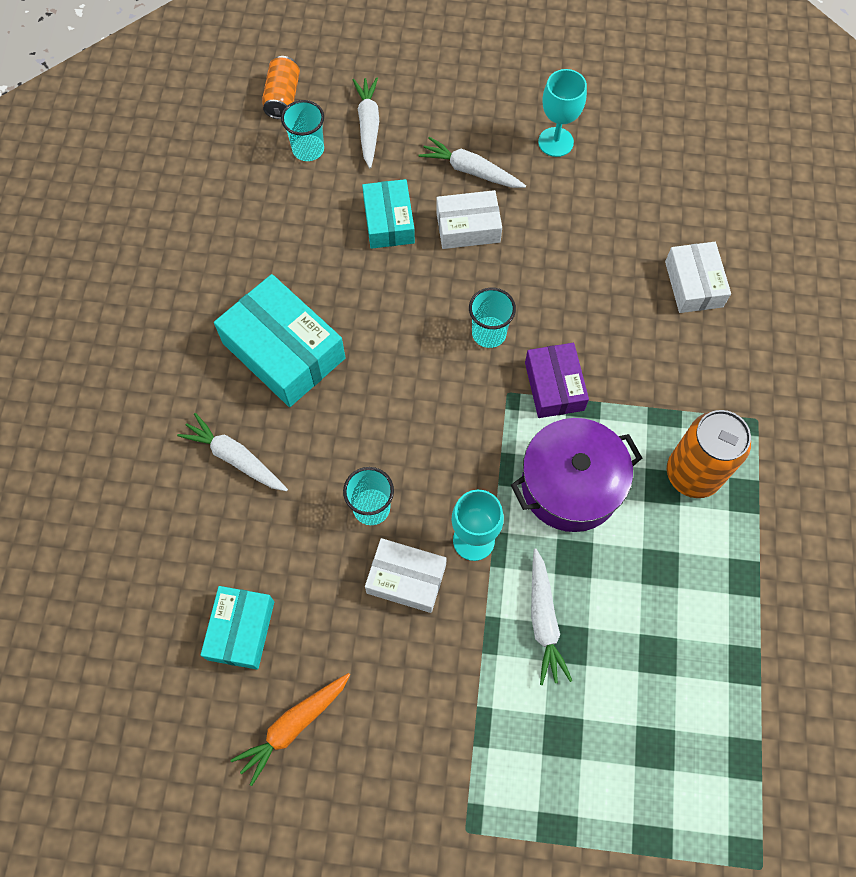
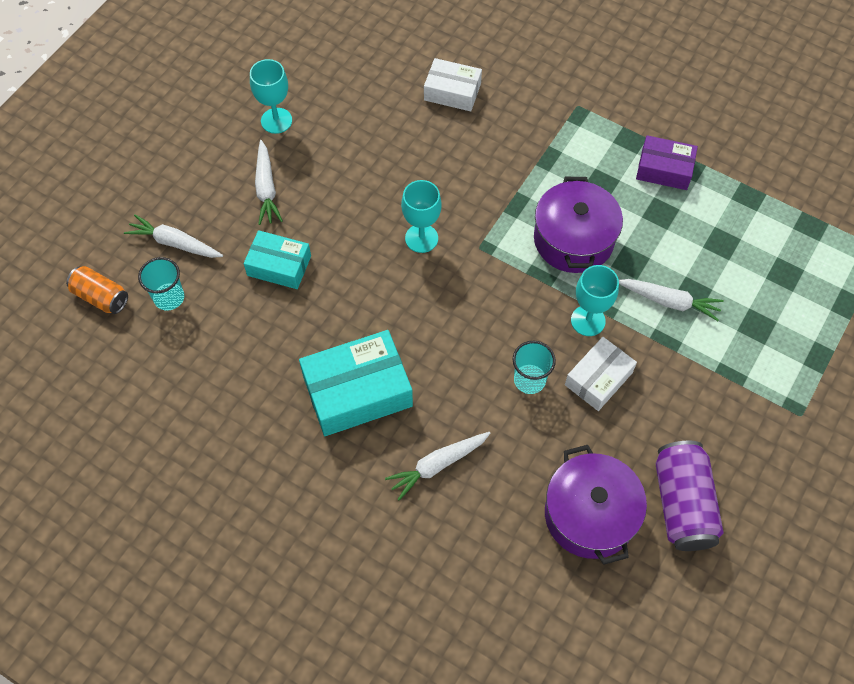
camera: 65 degrees left, 5 degrees down
turquoise box [201,586,274,670] -> purple pot [545,445,647,565]
orange carrot [230,673,350,786] -> purple can [655,441,723,551]
white carrot [418,137,526,188] -> white carrot turned 60 degrees counterclockwise [255,140,283,225]
white box [436,190,502,249] -> none
turquoise cup [469,288,516,348] -> turquoise goblet [401,180,442,253]
purple box [525,343,589,418] -> purple box moved to [636,135,698,190]
orange can [667,410,751,498] -> none

